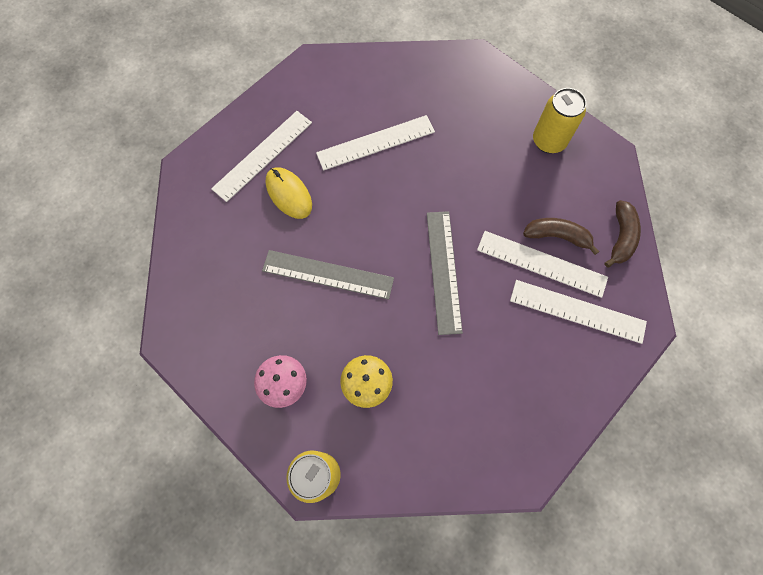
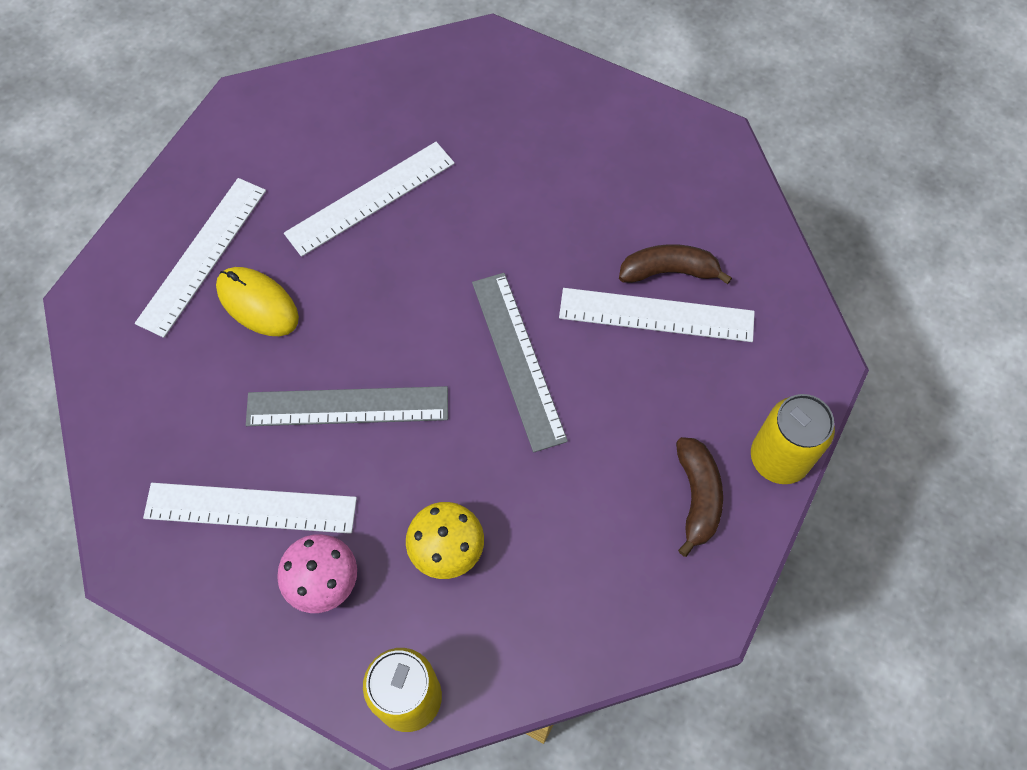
camera: 15 degrees left, 5 degrees down
white ruler [510,280,647,344] -> white ruler moved to [143,483,357,534]
yellow can [533,88,586,153] -> yellow can moved to [751,394,835,484]
brown banana [605,200,641,268] -> brown banana moved to [676,437,723,557]

